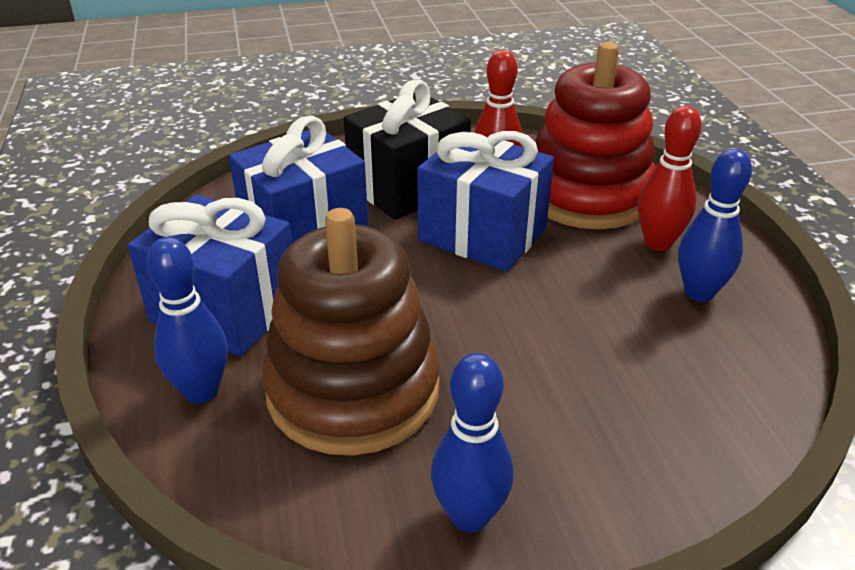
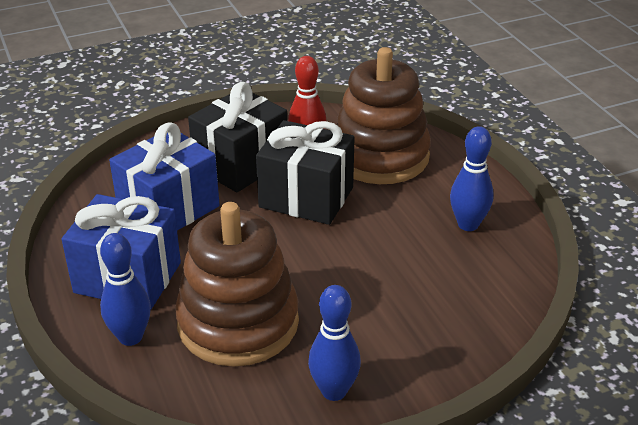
camera: 10 degrees left, 0 degrees up
blue gift [417,131,554,272] -> black gift [256,120,355,225]
red stacking toy [535,42,655,229] -> brown stacking toy [337,47,431,184]
red bowling pin [638,106,702,251] -> none

